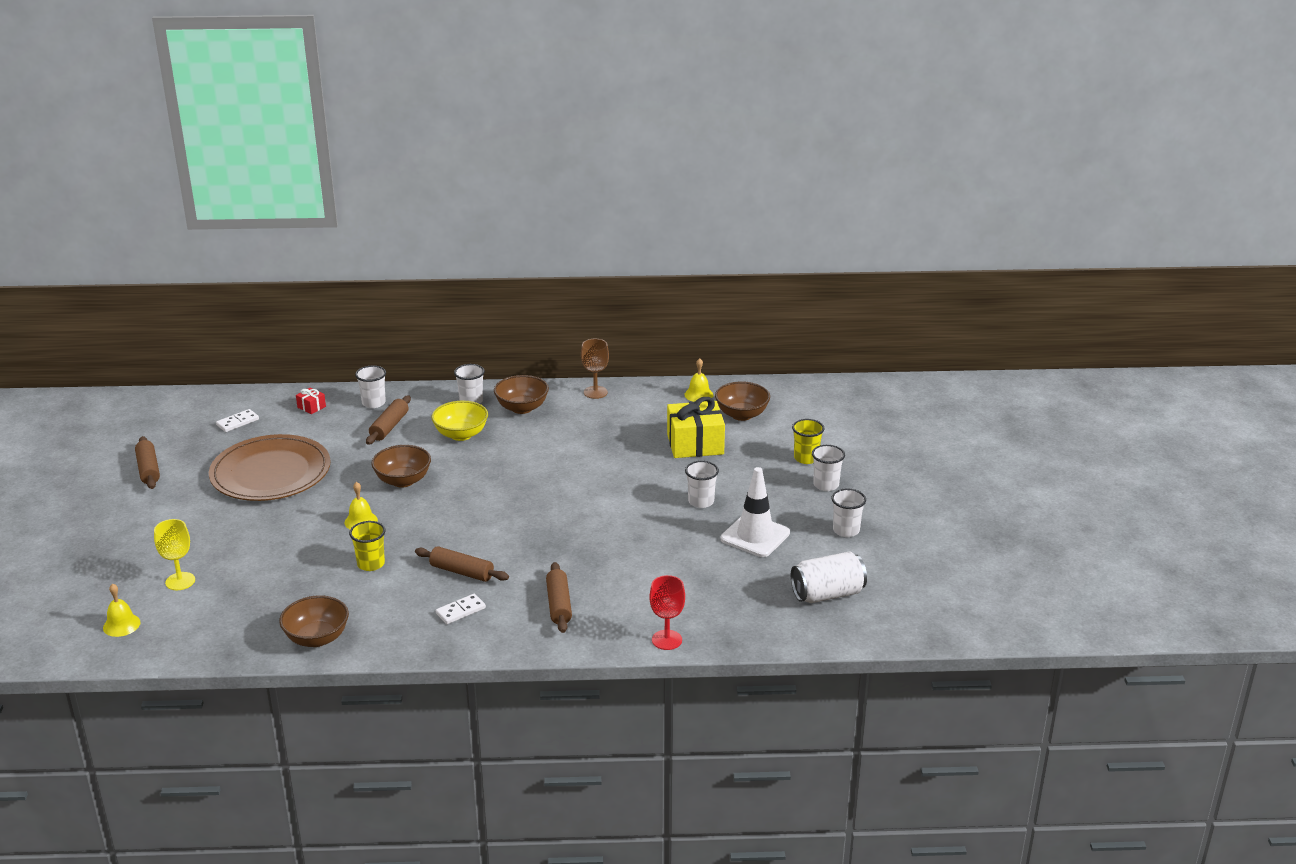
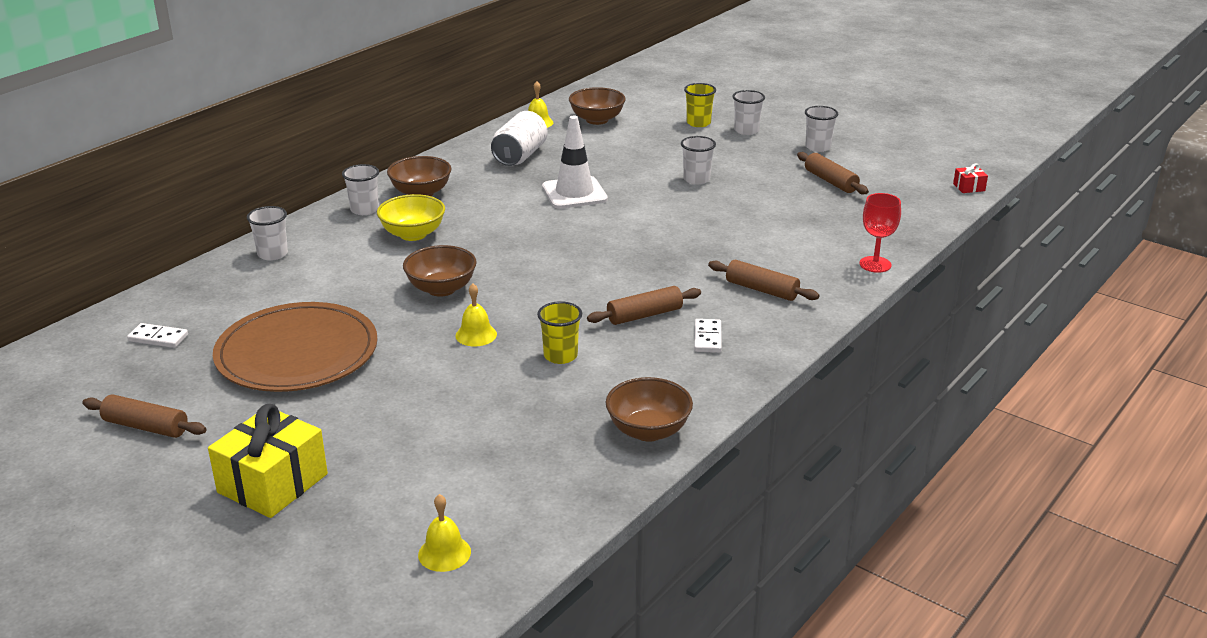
camera: 50 degrees left, 0 degrees up
yellow goblet [154,519,195,590] -> none
white domino [216,409,259,432] -> white domino turned 75 degrees counterclockwise [127,323,188,348]
red gift [296,388,326,414] -> red gift moved to [953,164,988,193]
brown rolling pin [366,395,411,445] -> brown rolling pin moved to [797,152,869,194]
brown goblet [581,339,609,399] -> none
yellow gift [667,397,725,458] -> yellow gift moved to [208,404,328,518]
white traffic cone [721,467,790,557] -> white traffic cone moved to [542,116,608,209]
white can [791,551,867,603] -> white can moved to [491,111,548,166]

